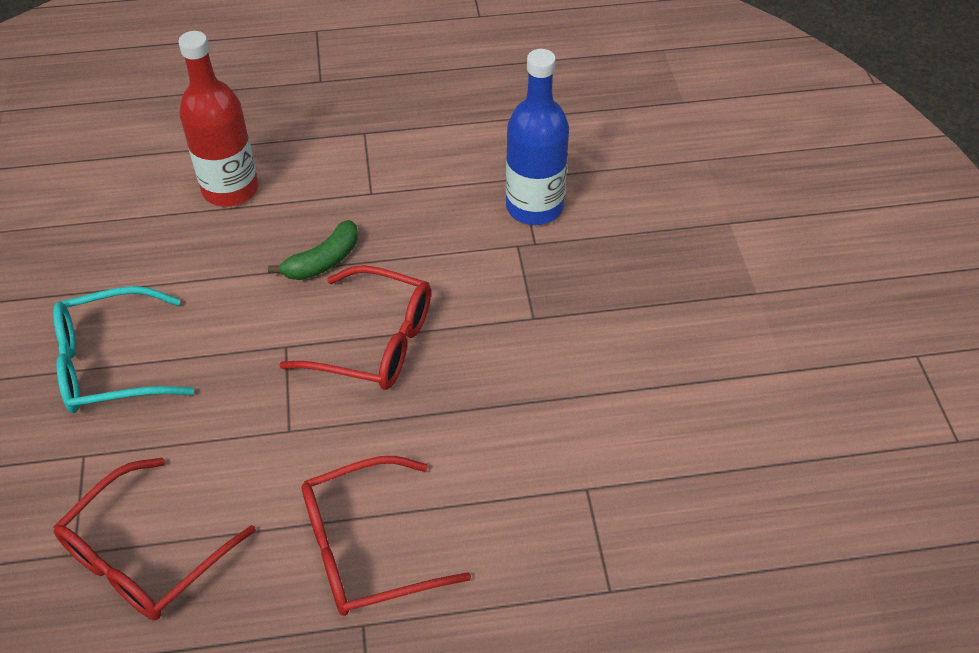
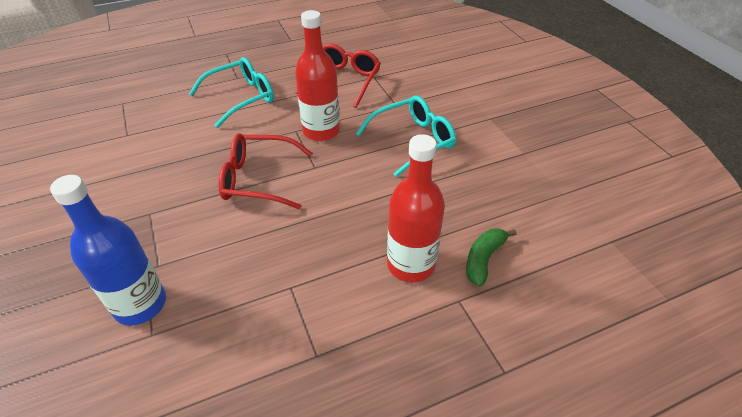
camera: 165 degrees right, 5 degrees down
green banana [268,220,358,280] -> green banana moved to [466,228,517,287]
red glasses [301,456,471,616] -> turquoise glasses [189,57,274,128]
none -> red bottle [295,10,340,141]

